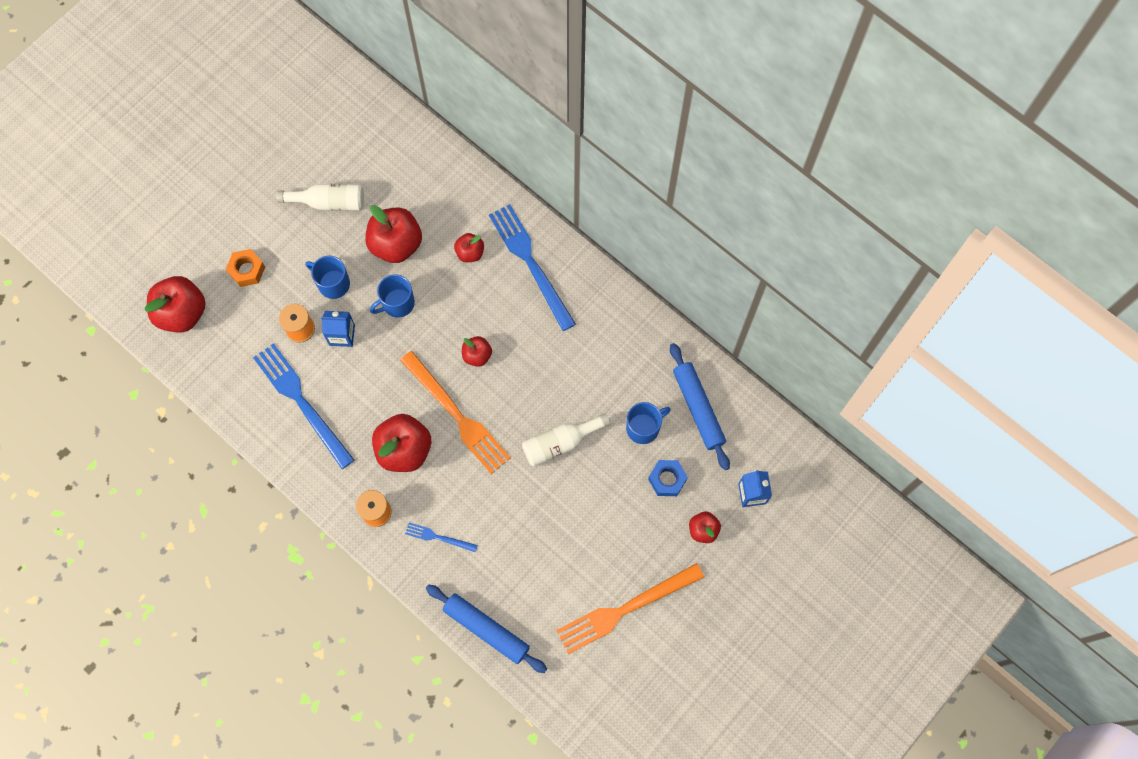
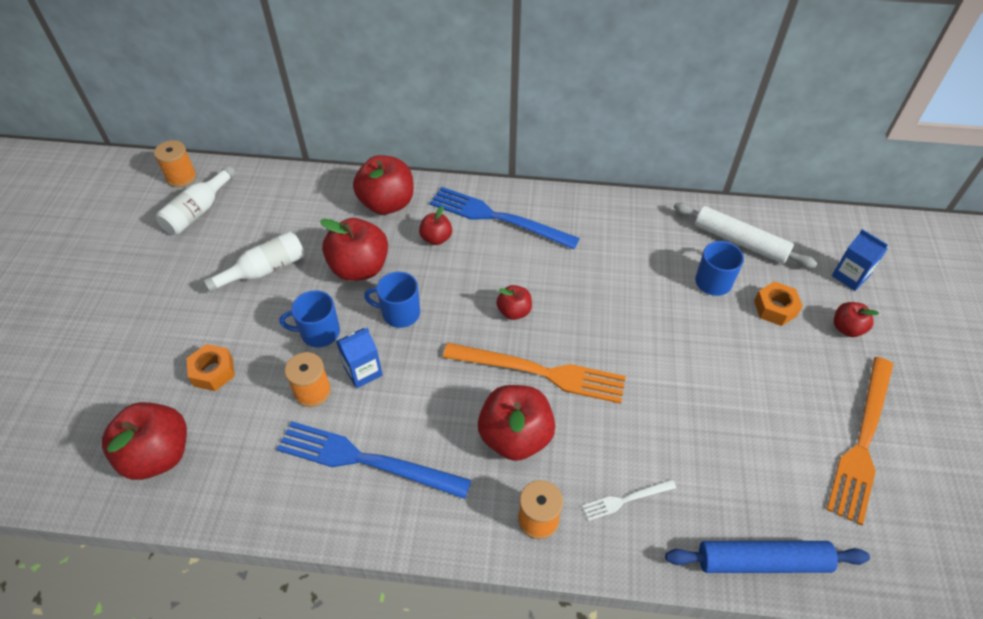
camera: 35 degrees left, 20 degrees down
blue mug [370,274,415,318] -> blue mug turned 75 degrees clockwise [364,272,420,328]
blue fork [405,522,478,552] -> white fork [582,479,676,521]
white bottle [522,413,610,467] -> white bottle moved to [156,166,236,235]
blue nut [648,460,688,496] -> orange nut [754,281,803,326]
blue rolling pin [670,343,730,470] -> white rolling pin [674,202,818,268]
none -> orange spool [154,140,197,187]
none -> red apple [353,155,414,215]

